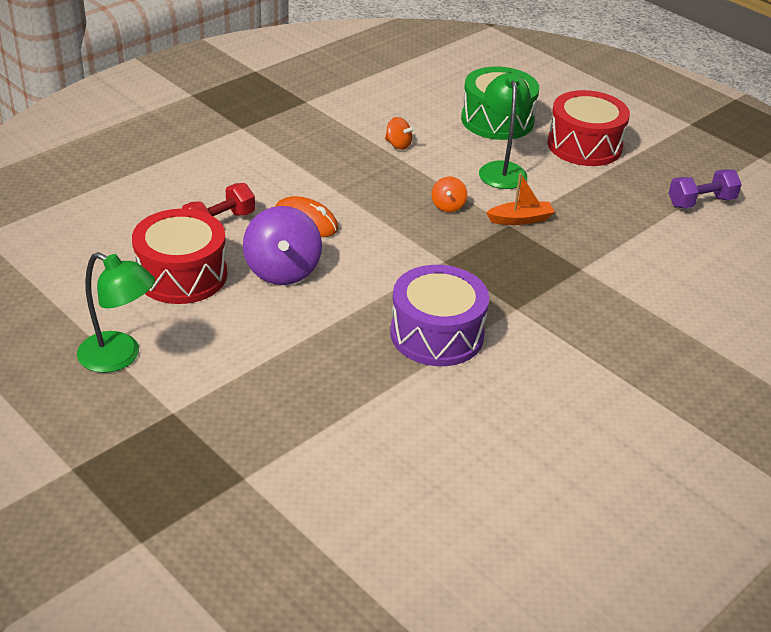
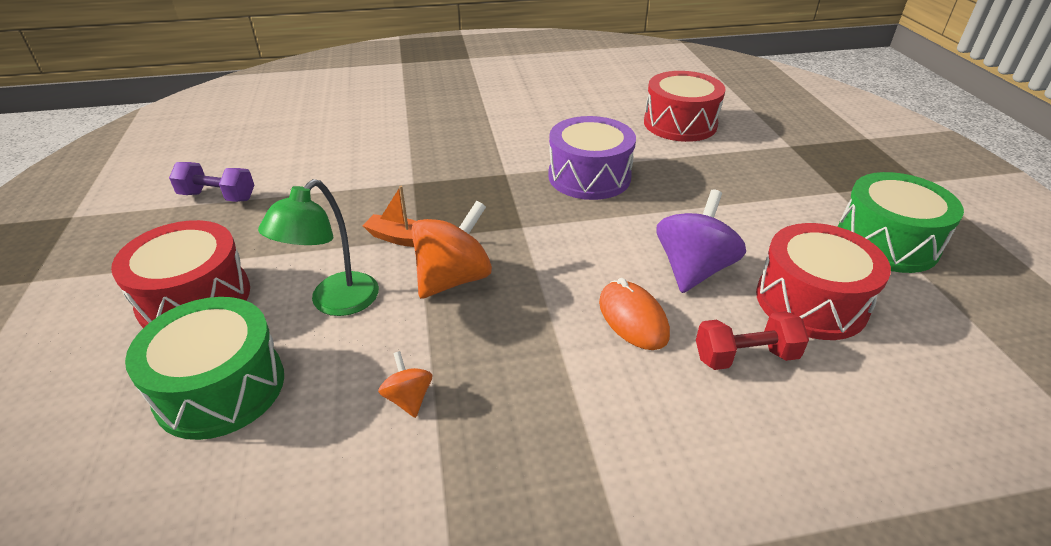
camera: 145 degrees left, 0 degrees up
green lamp [77,252,155,373] -> green drum [838,172,964,273]
orange spinning top [432,177,467,212] -> orange spinning top [411,201,492,299], size x2.01
none -> red drum [644,71,726,142]

